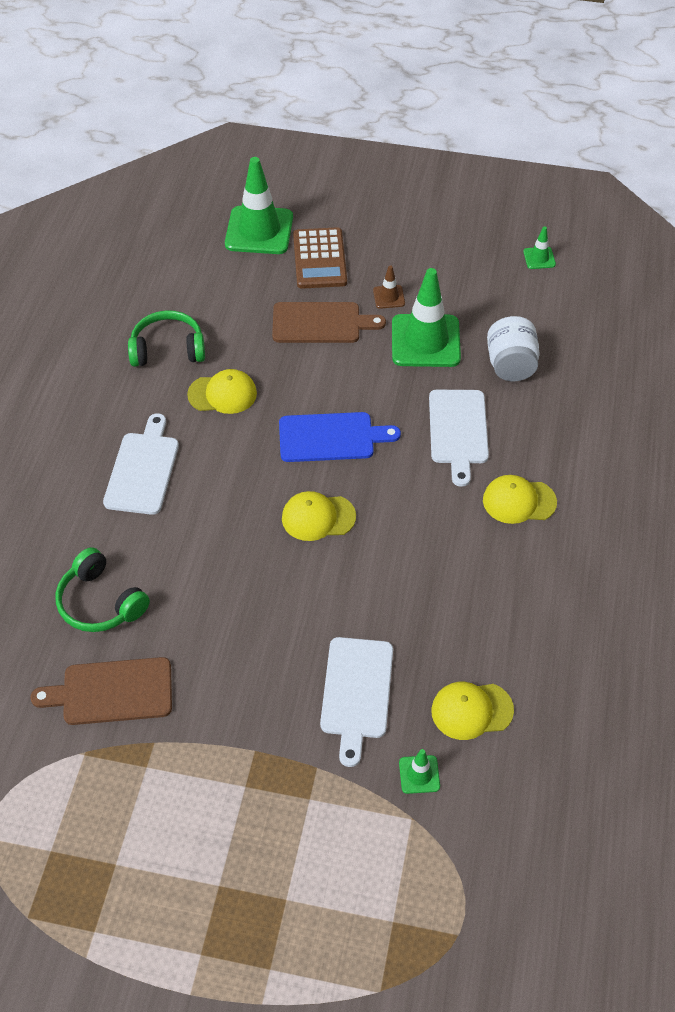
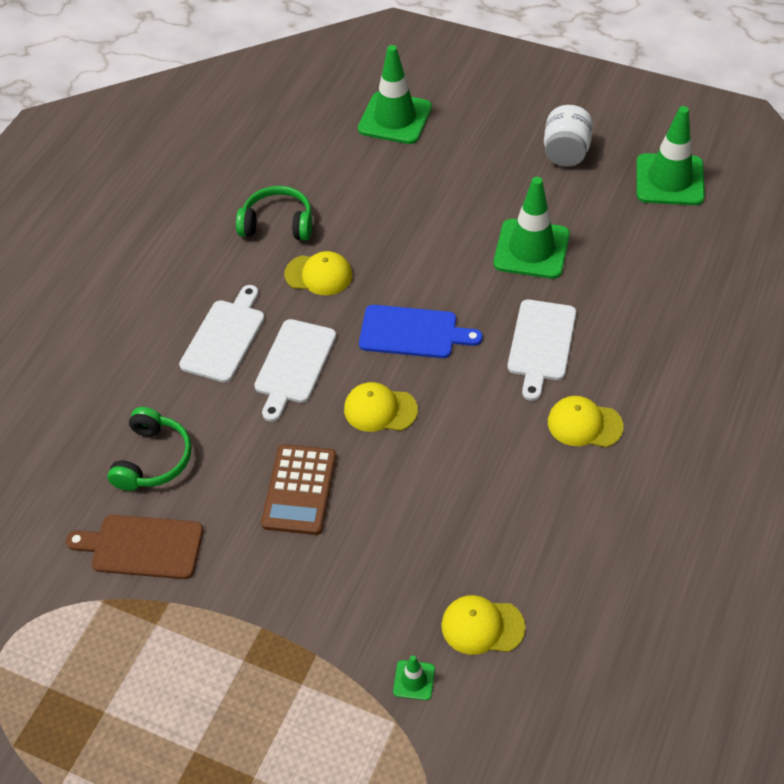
camera: 15 degrees right, 0 degrees up
green headphones [56,547,150,632] -> green headphones turned 135 degrees counterclockwise [107,407,192,491]
brown cutting board [272,302,386,343] -> none
brown calculator [293,227,347,289] -> brown calculator moved to [261,444,336,535]
white cutting board [320,637,393,767] -> white cutting board moved to [254,319,336,422]
brown traffic cone [373,265,405,309] -> none
white jar [487,316,540,381] -> white jar moved to [544,105,593,167]
green traffic cone [523,226,556,269] -> green traffic cone [636,106,705,205], size x2.24

